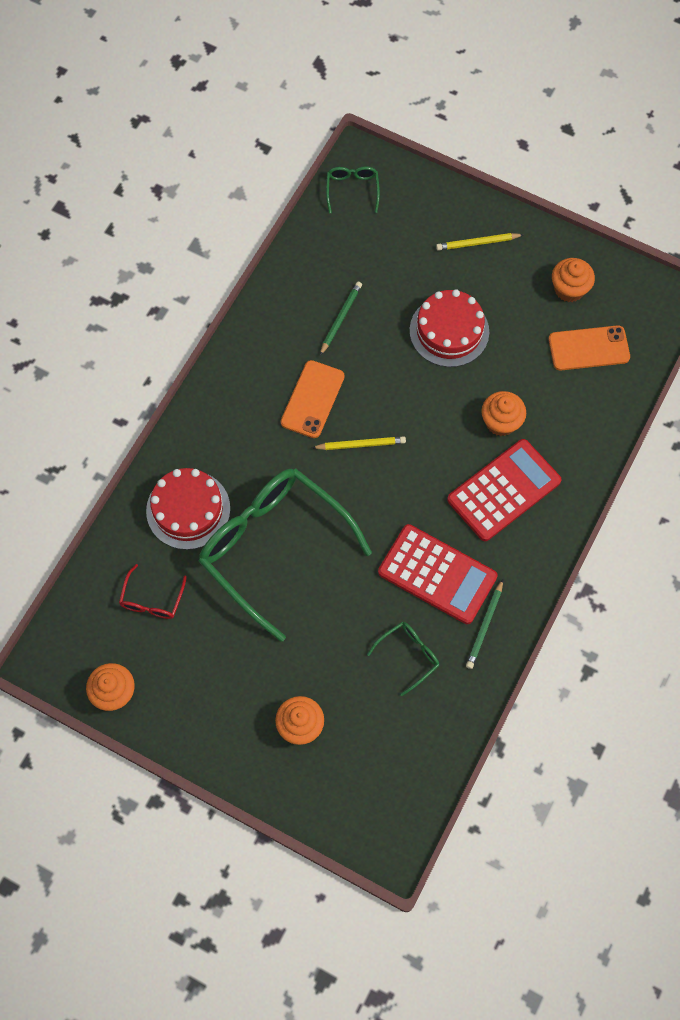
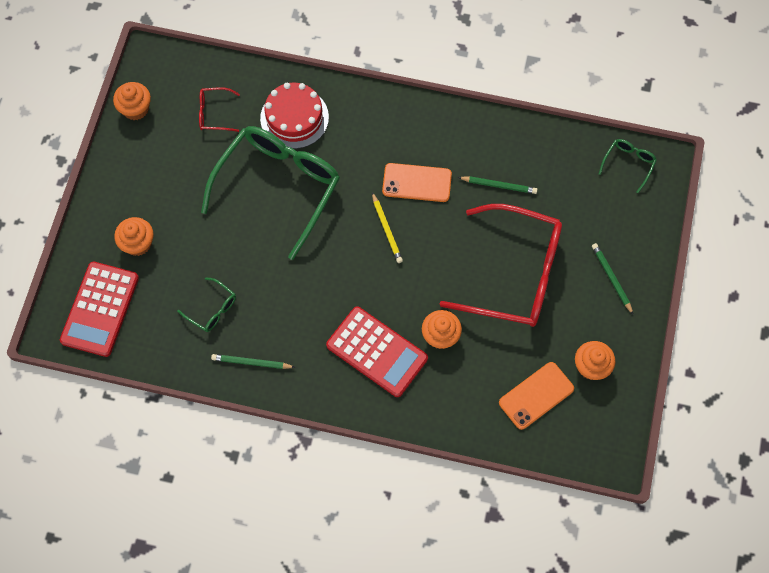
camera: 75 degrees right, 0 degrees up
green glasses [326,166,380,214] -> green glasses turned 45 degrees counterclockwise [599,139,657,193]
red calculator [378,524,498,624] -> red calculator moved to [60,262,139,357]
red cake [410,289,489,367] -> red glasses [440,204,562,327]
yellow pencil [436,233,524,251] -> green pencil [592,243,633,314]
orange phone [548,325,630,370] -> orange phone turned 75 degrees clockwise [499,362,574,430]

